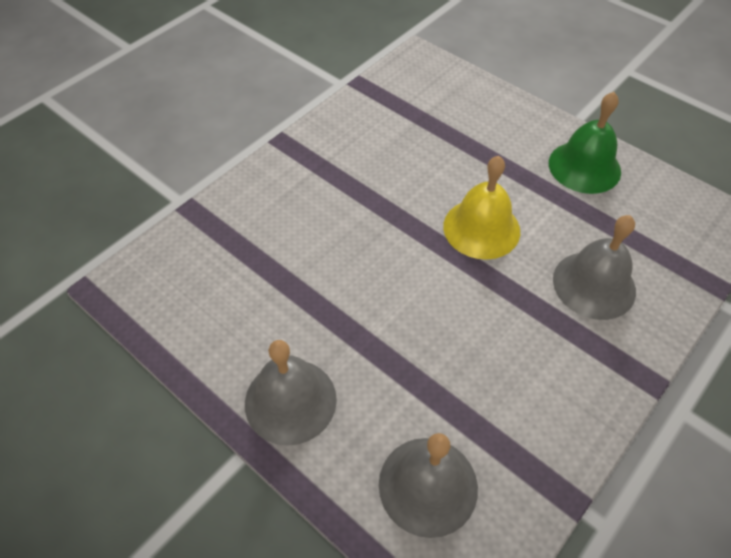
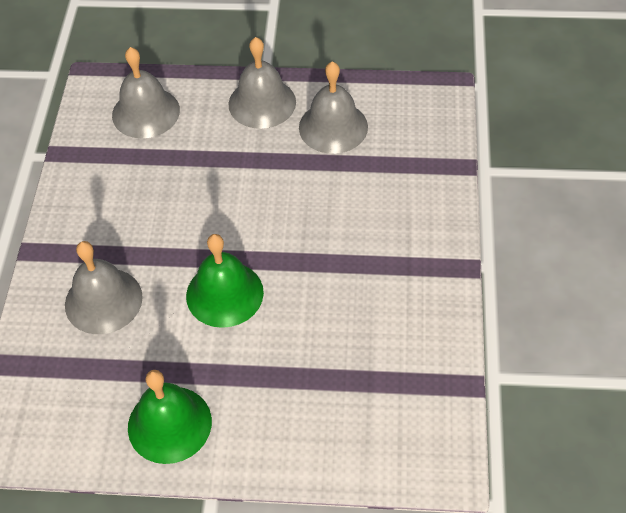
camera: 145 degrees right, 0 degrees up
yellow bell [443,156,520,260] -> green bell [186,234,264,328]
none -> grey bell [299,61,368,154]

